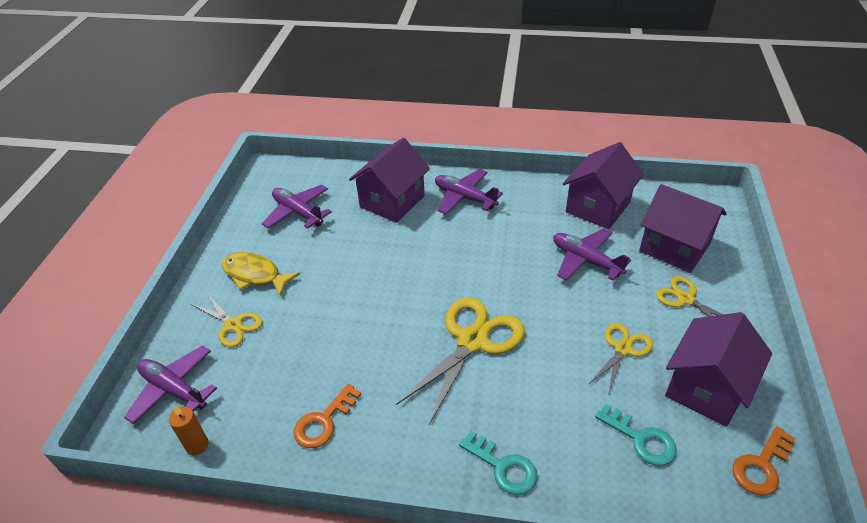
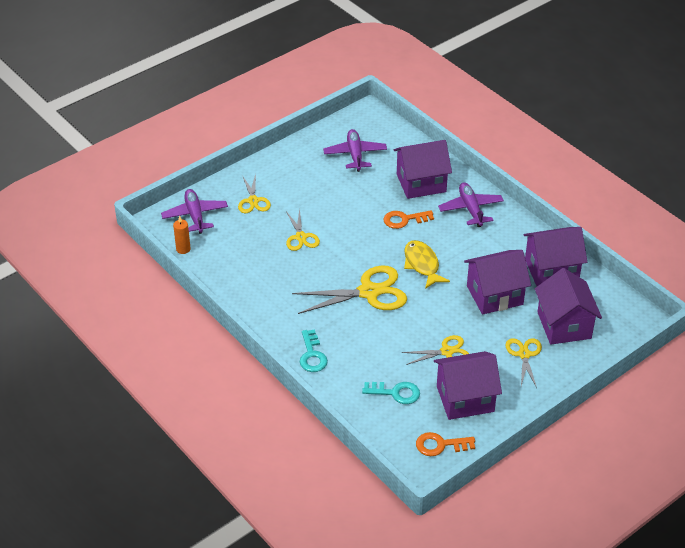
camera: 40 degrees right, 0 degrees up
yellow fish [222,252,300,297] -> yellow fish moved to [404,240,450,289]
orange key [294,383,361,448] -> orange key moved to [383,210,434,229]
purple plane [553,228,631,281] -> purple house [464,250,531,315]
turquoise key [595,404,677,466] -> turquoise key turned 75 degrees counterclockwise [362,382,420,404]
none -> yellow scissors [286,208,320,251]

